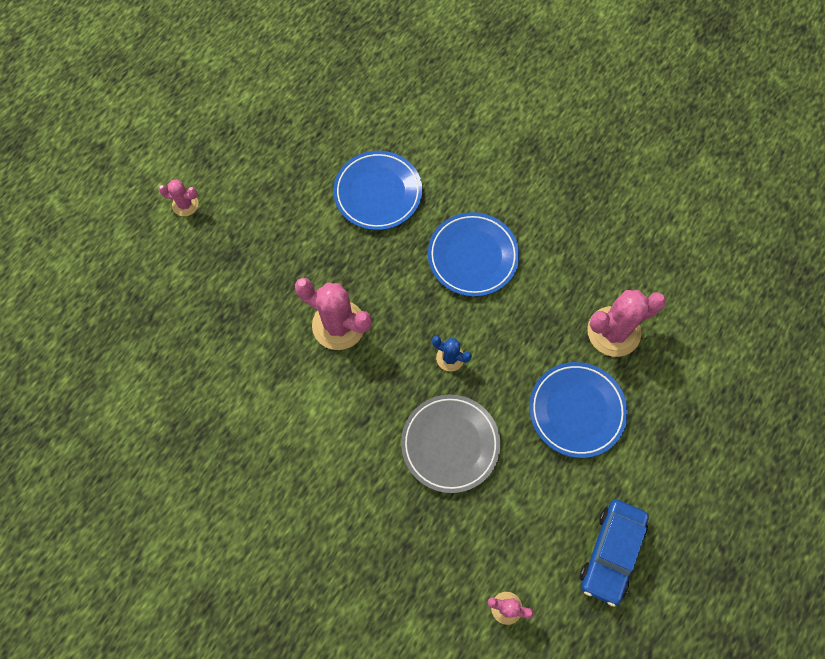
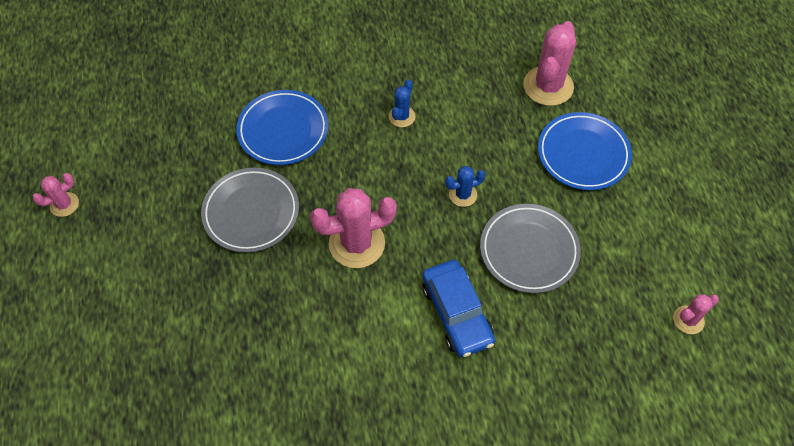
camera: 45 degrees left, 10 degrees down
pink cactus [159,179,199,216] -> pink cactus moved to [32,173,79,217]
blue plate [428,212,519,297] -> blue cactus [389,79,415,127]
blue car [580,499,649,607] -> blue car moved to [422,260,495,358]
none -> grey plate [201,168,299,253]

